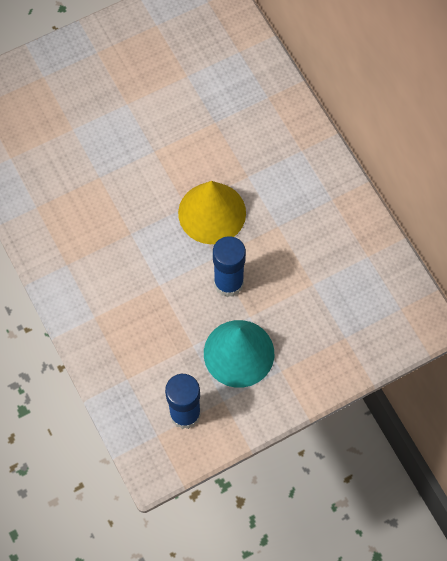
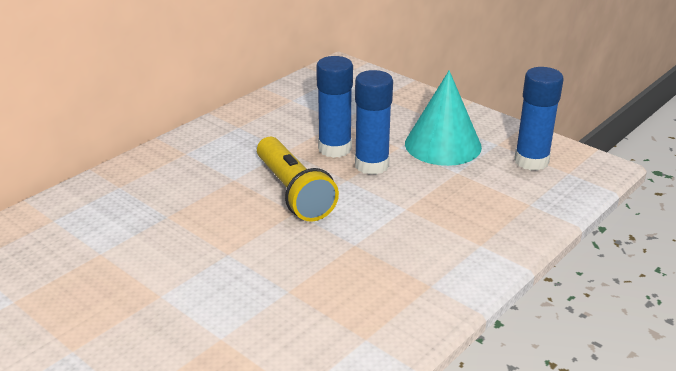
camera: 110 degrees left, 35 degrees down
yellow cone [178,181,246,244] -> yellow flashlight [257,137,339,221]
none -> blue glue stick [316,56,353,158]

